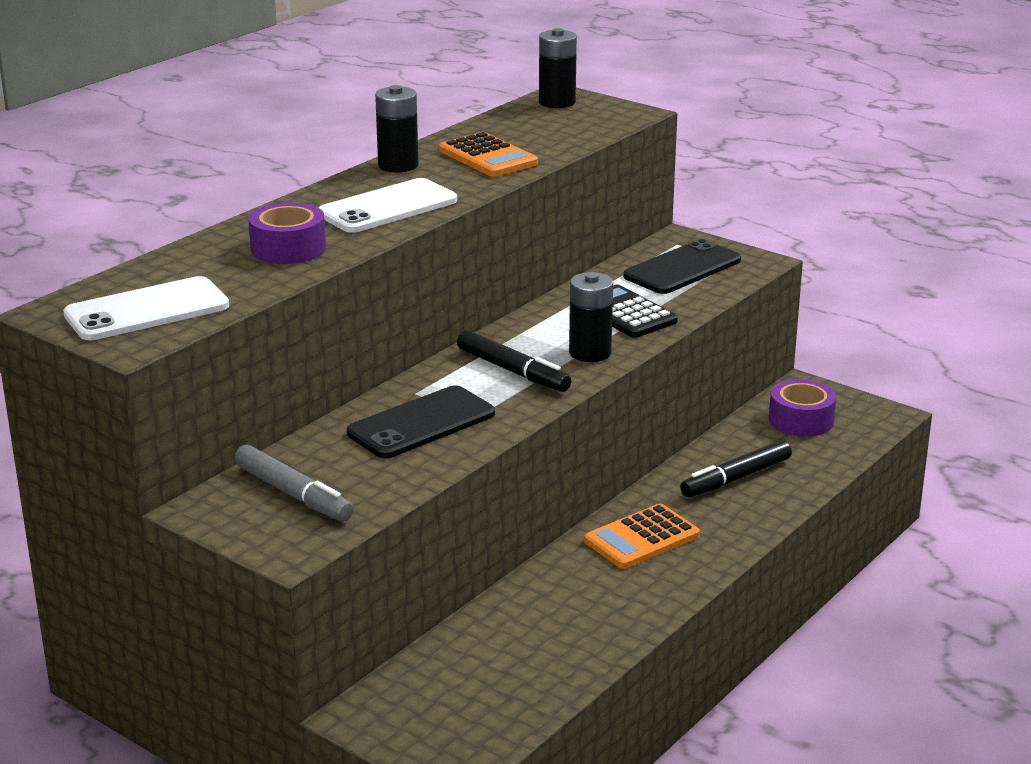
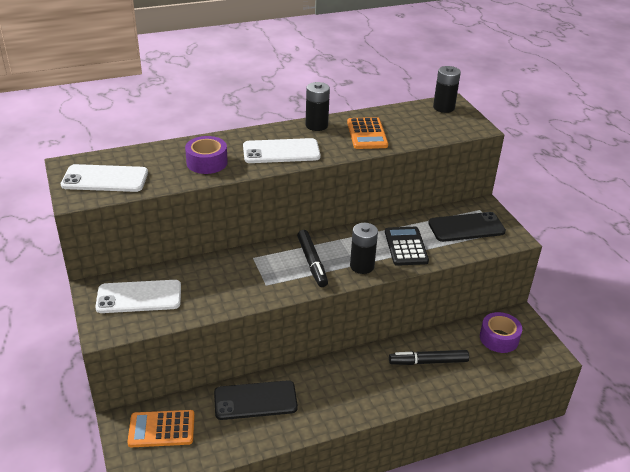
camera: 30 degrees right, 10 degrees up
grey marker [235,445,354,521] -> white phone [95,280,181,313]
black phone [347,385,495,458] -> black phone moved to [214,380,298,420]
orange calculator [584,504,700,569] -> orange calculator moved to [127,410,195,447]

